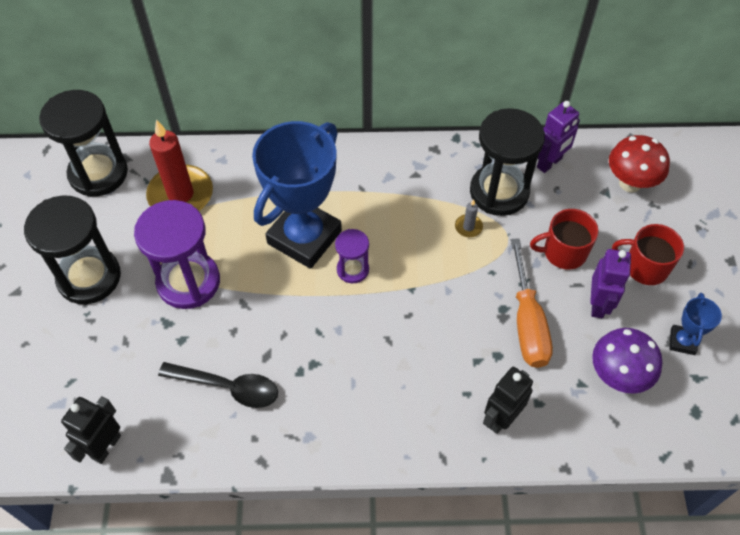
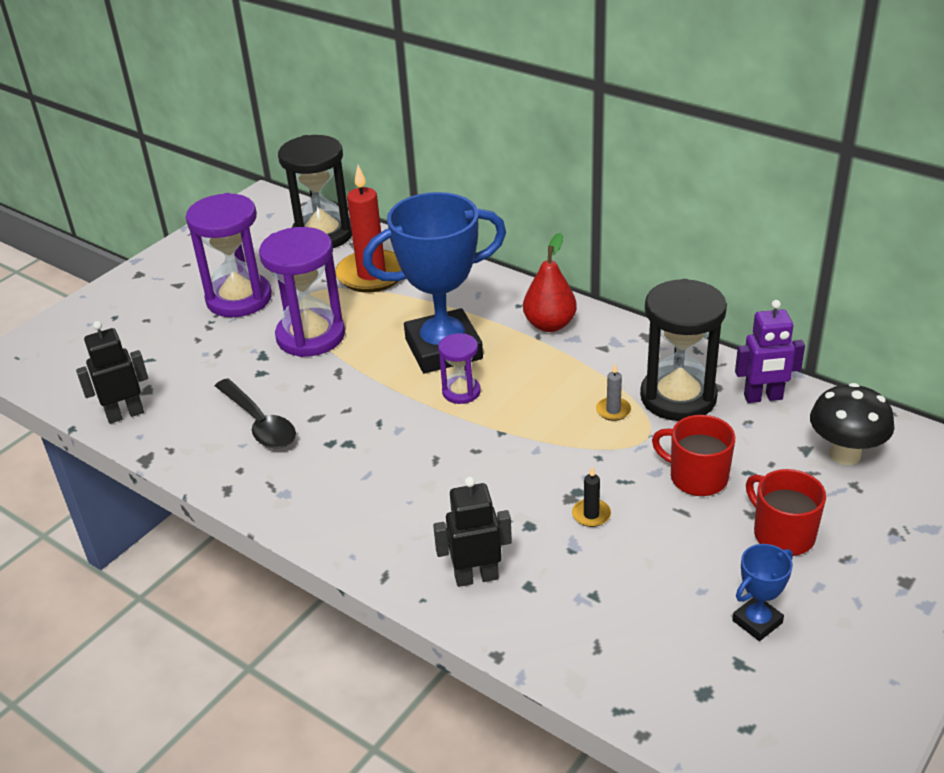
camera: 40 degrees right, 20 degrees down
black hourglass [24,195,121,304] -> purple hourglass [186,193,272,317]
orange screwdriver [511,238,553,368] -> black candle [572,466,611,527]
purple robot [590,249,631,318] -> none
purple mushroom [592,328,662,394] -> none
red mushroom [609,135,670,193] -> black mushroom [810,383,895,465]
none -> red pear [523,233,577,332]

